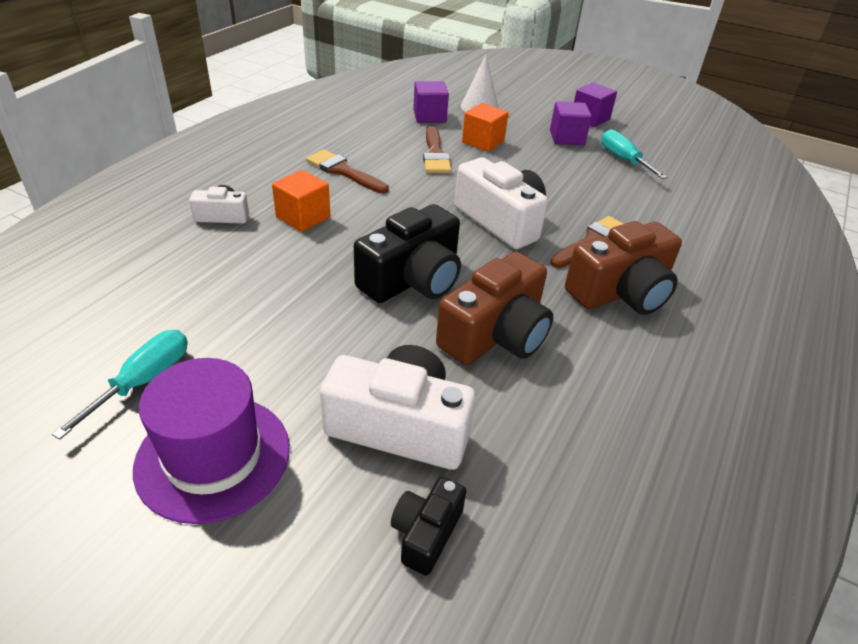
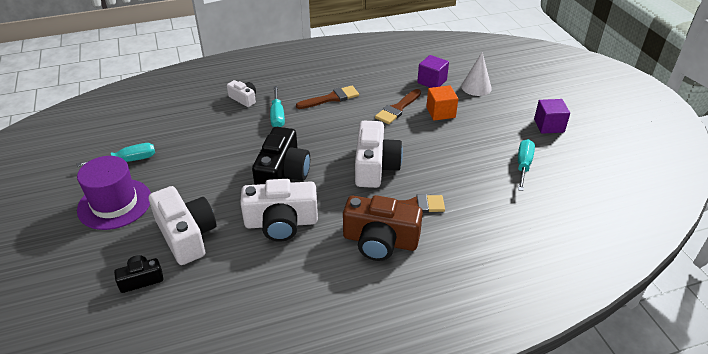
camera: 45 degrees right, 0 degrees up
orange cube [272,170,330,232] -> turquoise screwdriver [270,86,285,127]
brown brush [306,150,389,194] -> brown brush turned 75 degrees clockwise [296,86,359,109]
black camera [354,204,461,303] -> black camera turned 75 degrees counterclockwise [252,127,310,185]
brown camera [436,252,553,365] -> white camera [240,179,318,242]
purple cube [550,101,592,145] -> none

